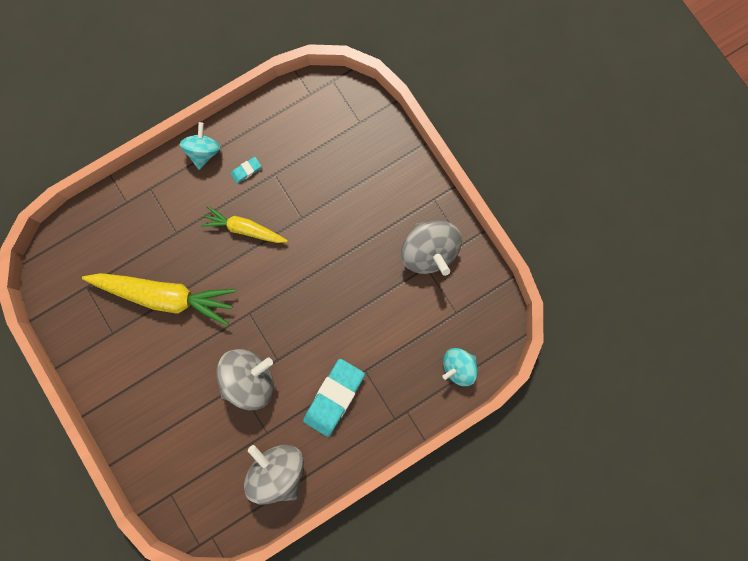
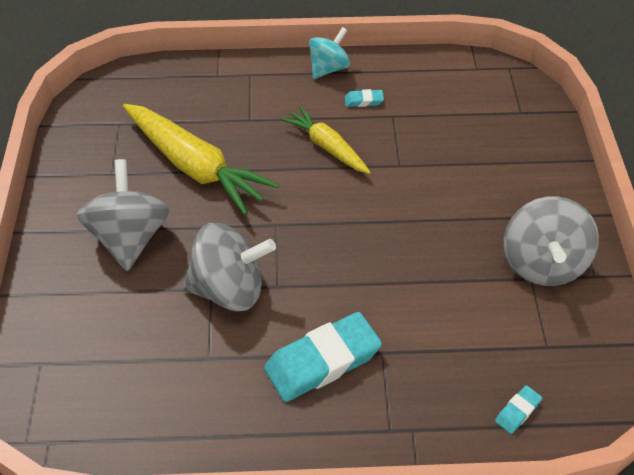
camera: 30 degrees right, 30 degrees down
grey spinning top [244,445,304,505] -> grey spinning top moved to [77,159,169,271]
turquoise spinning top [443,348,478,386] -> turquoise eraser [495,385,542,434]

